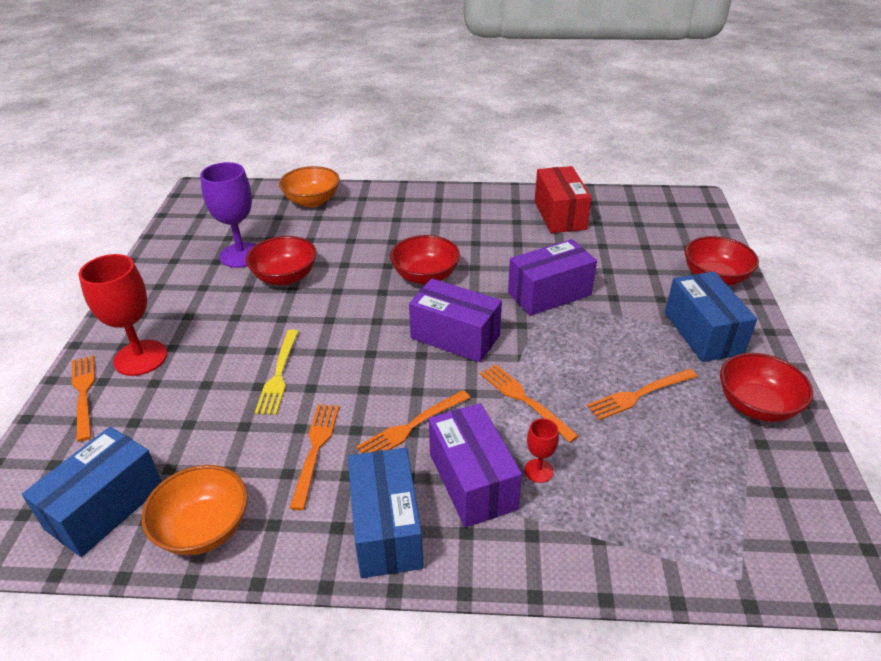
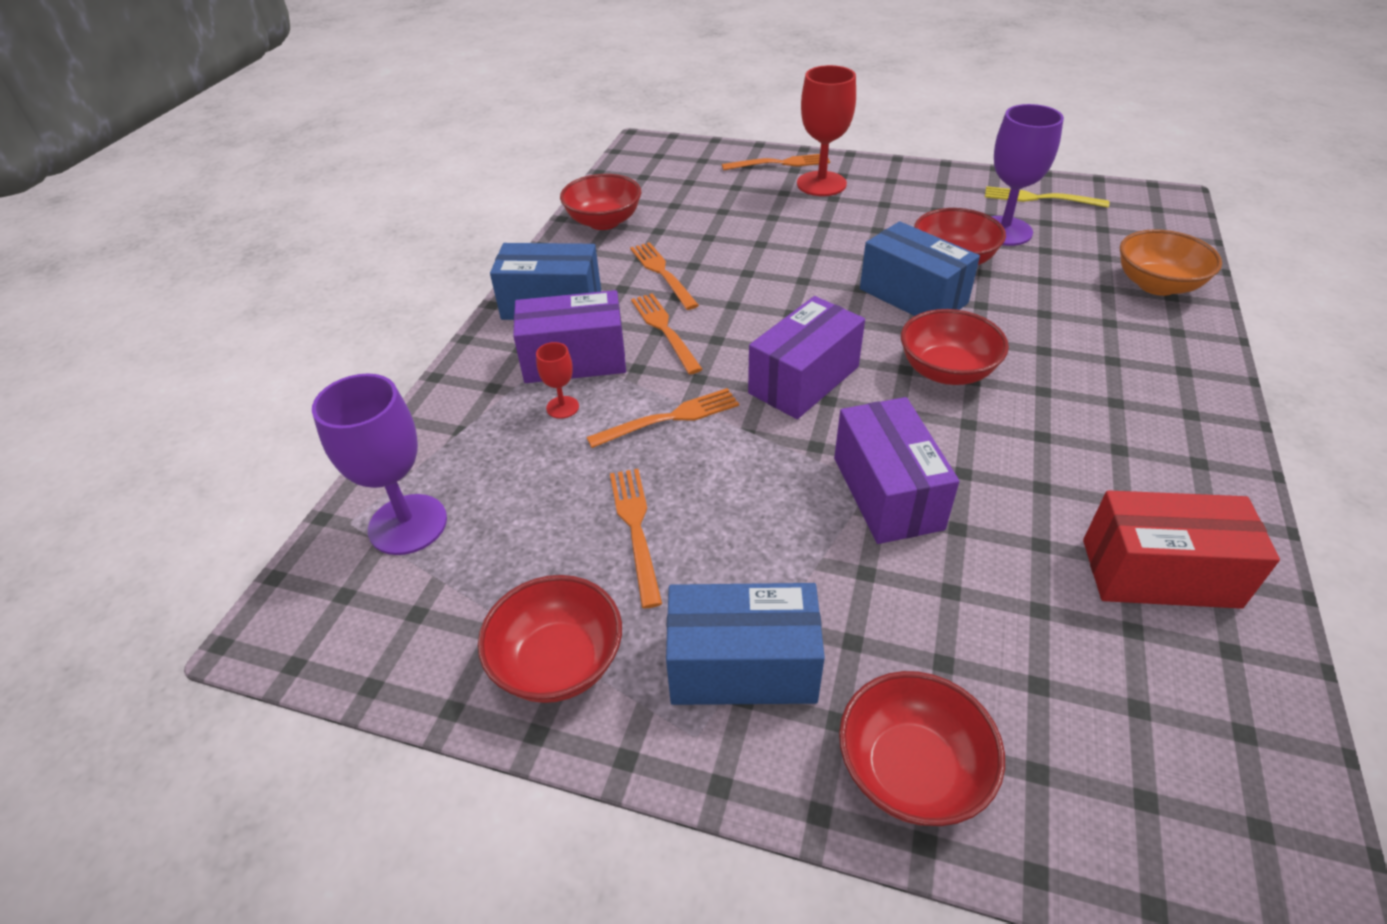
camera: 105 degrees right, 5 degrees up
blue box [22,427,162,557] -> blue box moved to [860,221,980,316]
orange bowl [141,465,248,555] -> red bowl [560,174,641,230]
yellow fork [255,330,299,415] -> yellow fork moved to [985,186,1109,208]
orange fork [290,404,339,510] -> orange fork turned 135 degrees counterclockwise [630,242,699,310]
none -> purple goblet [312,374,447,555]

